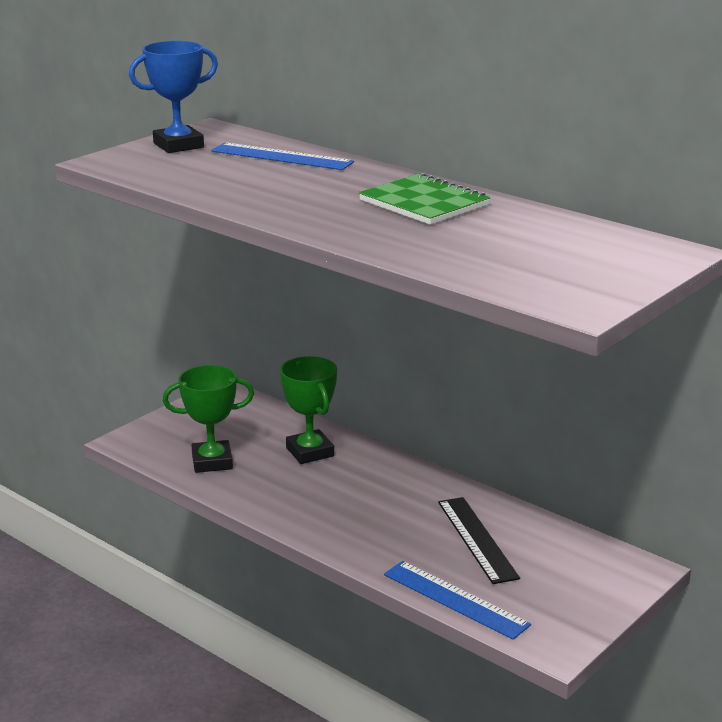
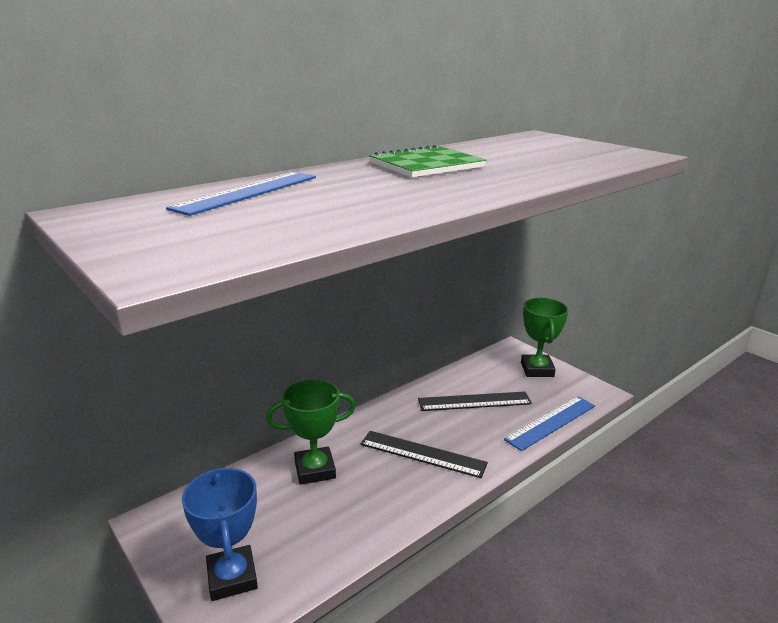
camera: 80 degrees left, 0 degrees up
blue trophy [129,41,218,153] -> blue trophy moved to [182,468,258,601]
green trophy [163,365,254,473] -> green trophy moved to [521,298,569,377]
none -> black ruler [360,431,488,478]

